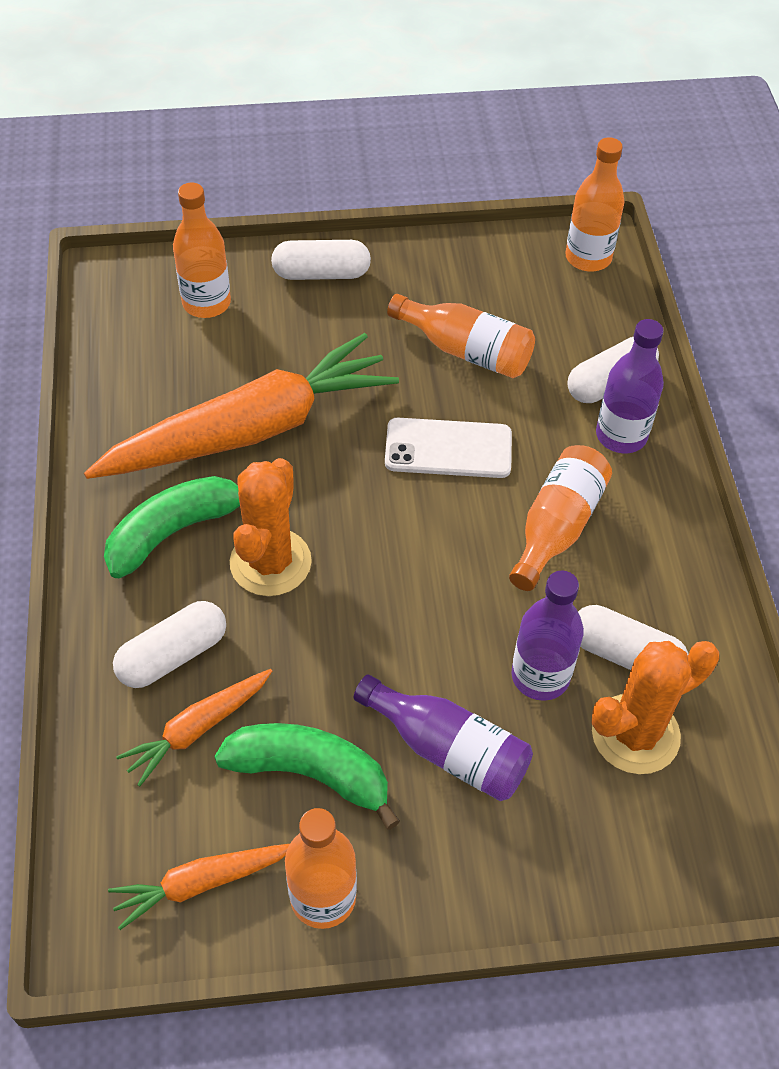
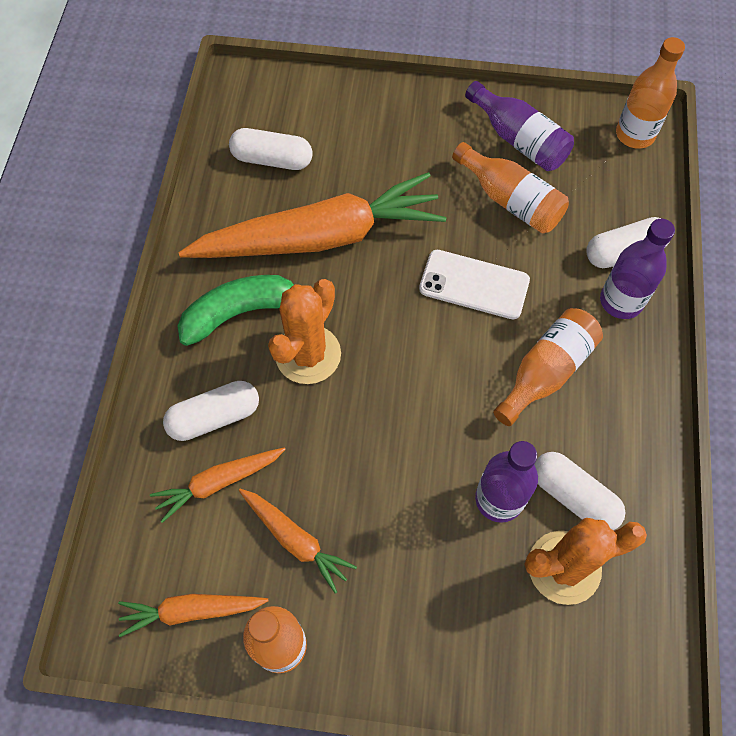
camera: 15 degrees right, 10 degrees up
orange bottle [173,182,231,318] -> none
green banana [214,723,400,830] -> orange carrot [239,489,357,594]
white capsule [271,240,371,280] -> white capsule moved to [229,128,313,170]
purple bottle [354,675,533,801] -> purple bottle moved to [465,81,574,171]

